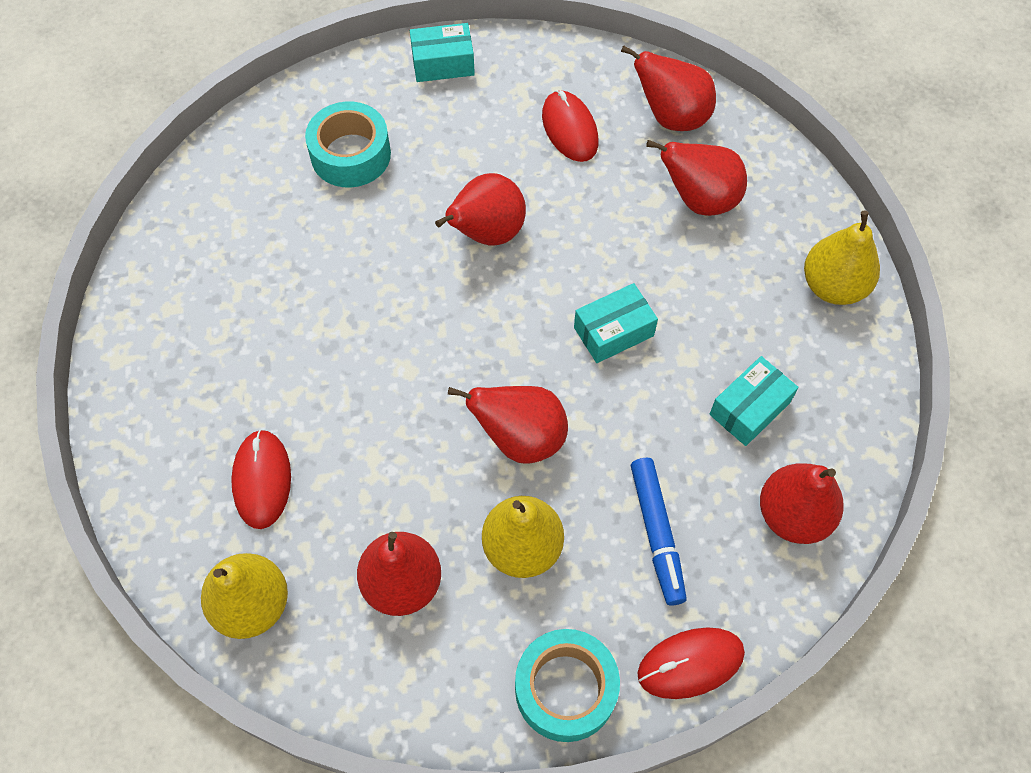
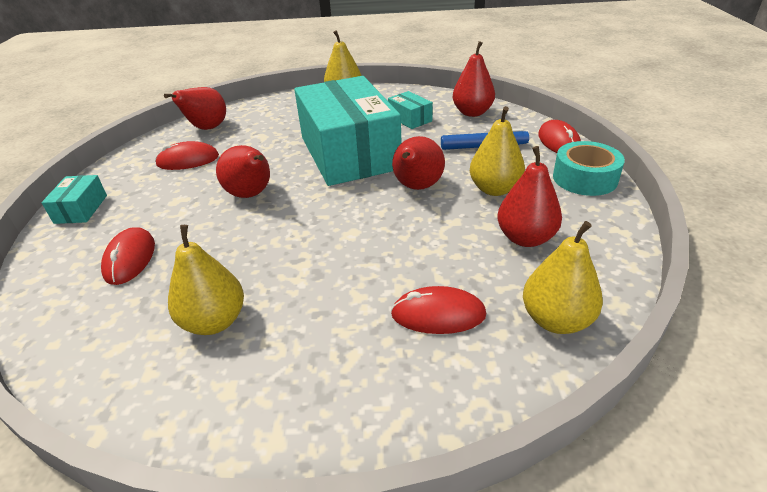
camera: 80 degrees left, 25 degrees down
turquoise tape [305,102,391,187] -> red mouse [101,227,155,285]
turquoise box [574,283,658,363] -> turquoise box [294,76,401,186], size x2.50
red pear [646,140,747,216] -> none
none -> yellow pear [168,225,244,335]

